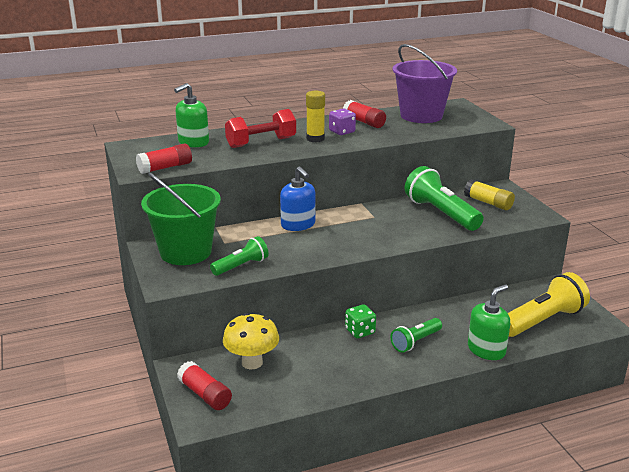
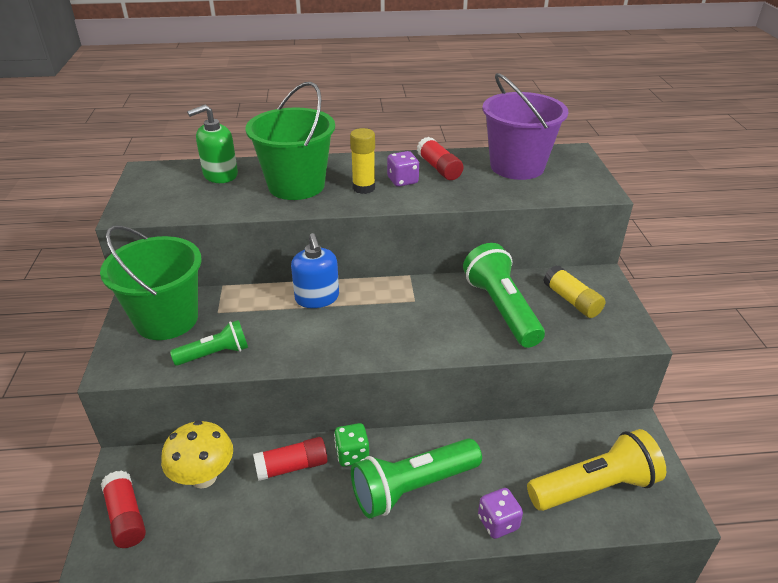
camera: 15 degrees right, 10 degrees up
red glue stick [136,144,192,174] -> red glue stick moved to [253,437,328,481]
red dumbbell [225,109,296,148] -> green bucket [245,82,335,200]
green flashlight [391,318,442,353] -> green flashlight [351,438,482,519], size x1.72
green soap dispenser [468,284,510,360] -> purple dice [478,488,523,539]

